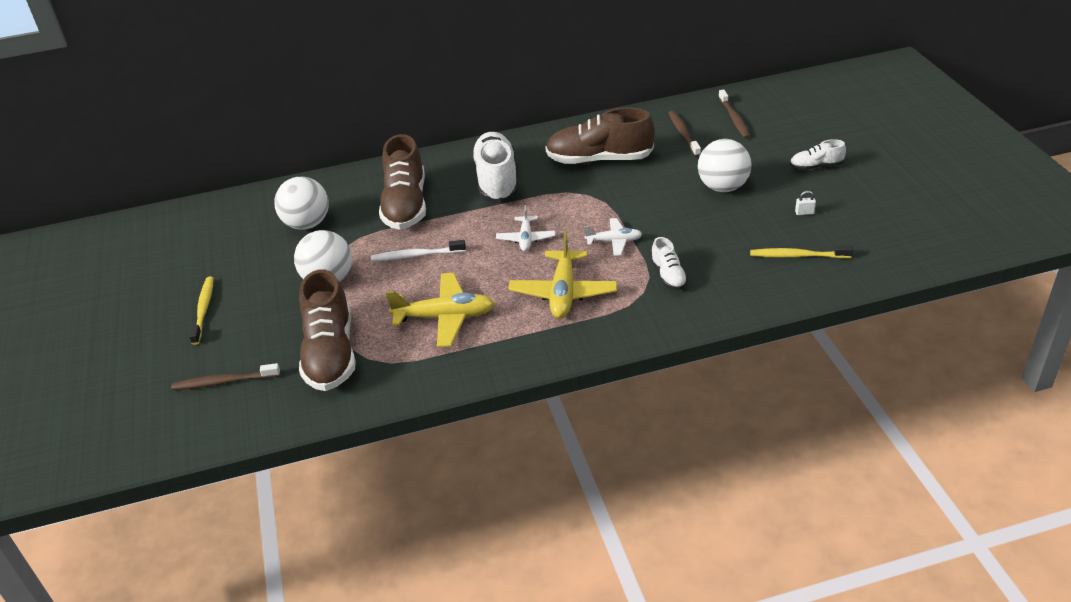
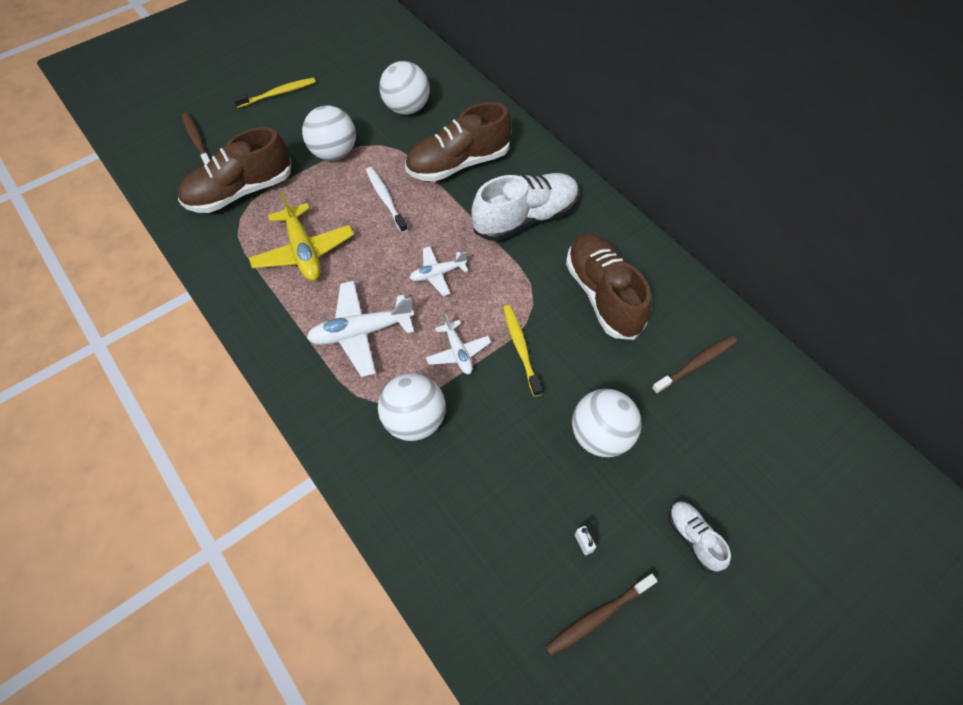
camera: 65 degrees right, 20 degrees up
yellow plane [508,231,617,319] -> white plane [307,281,414,377]
white shoe [651,237,688,290] -> white ball [378,373,446,441]
brown toothbrush [719,89,750,139] -> brown toothbrush moved to [545,574,657,656]
yellow toothbrush [750,245,853,258] -> yellow toothbrush moved to [503,305,542,397]

